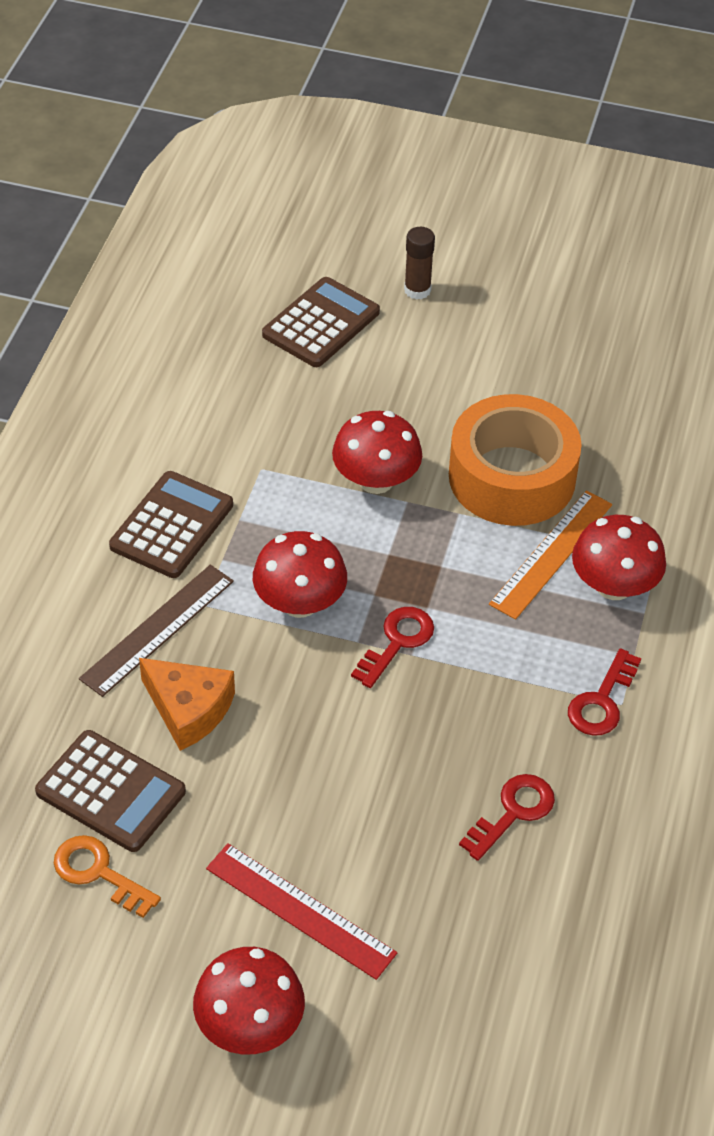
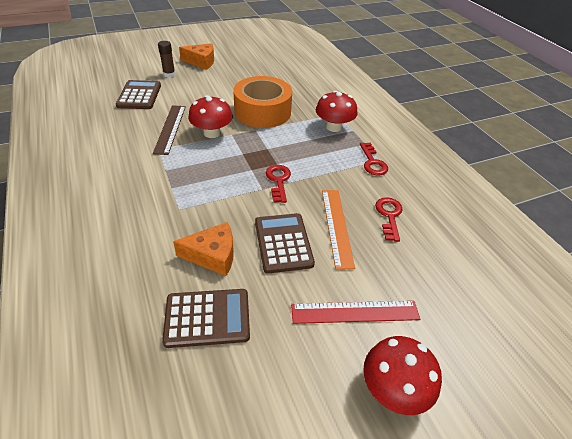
camera: 40 degrees left, 5 degrees down
orange key [54,835,161,918] -> none
brown ruler [79,565,234,697] -> brown ruler moved to [153,105,186,155]
brown calculator [109,471,233,578] -> brown calculator moved to [255,213,315,273]
red mushroom [253,531,347,618] -> none
orange ruler [489,490,612,620] -> orange ruler moved to [322,190,355,270]
none -> orange cheese [179,43,214,70]

